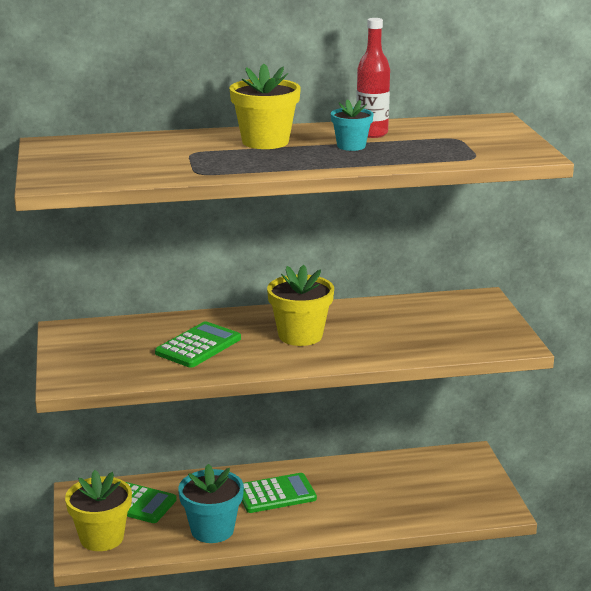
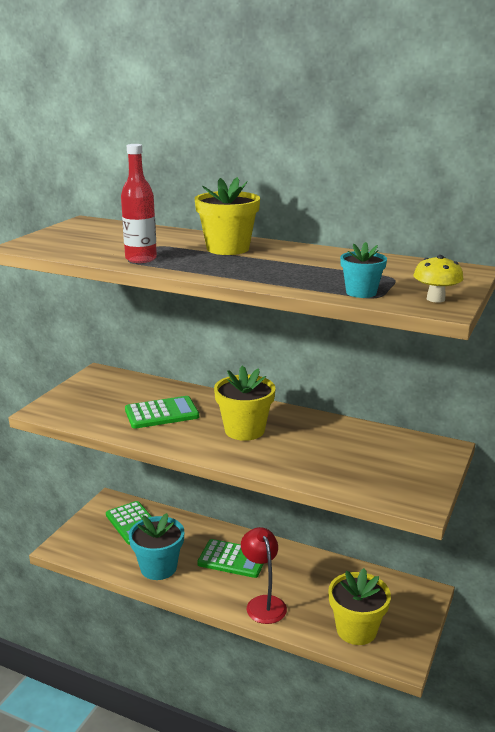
camera: 35 degrees right, 0 degrees up
yellow flower pot [65,470,132,551] -> yellow flower pot moved to [328,568,391,645]
turquoise flower pot [331,99,374,151] -> turquoise flower pot moved to [340,242,387,298]
red bottle [356,18,390,138] -> red bottle moved to [121,144,157,263]
none -> red lamp [241,527,287,624]
none -> yellow mushroom [413,255,464,303]

